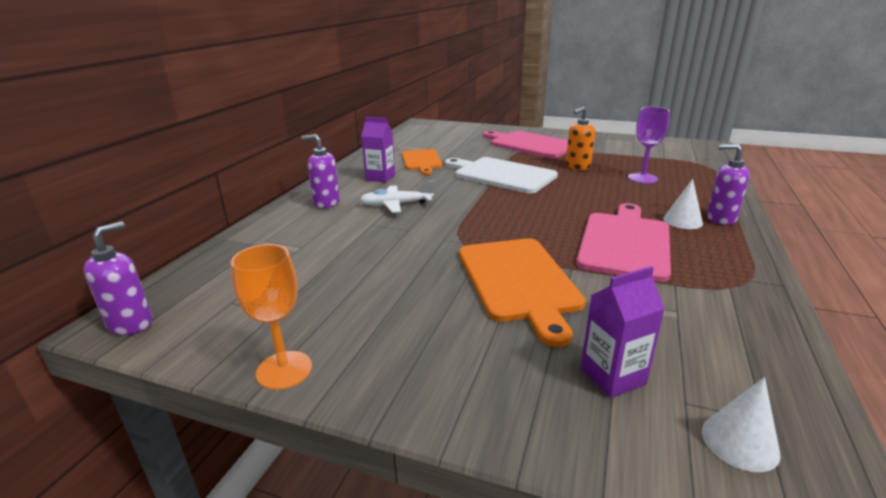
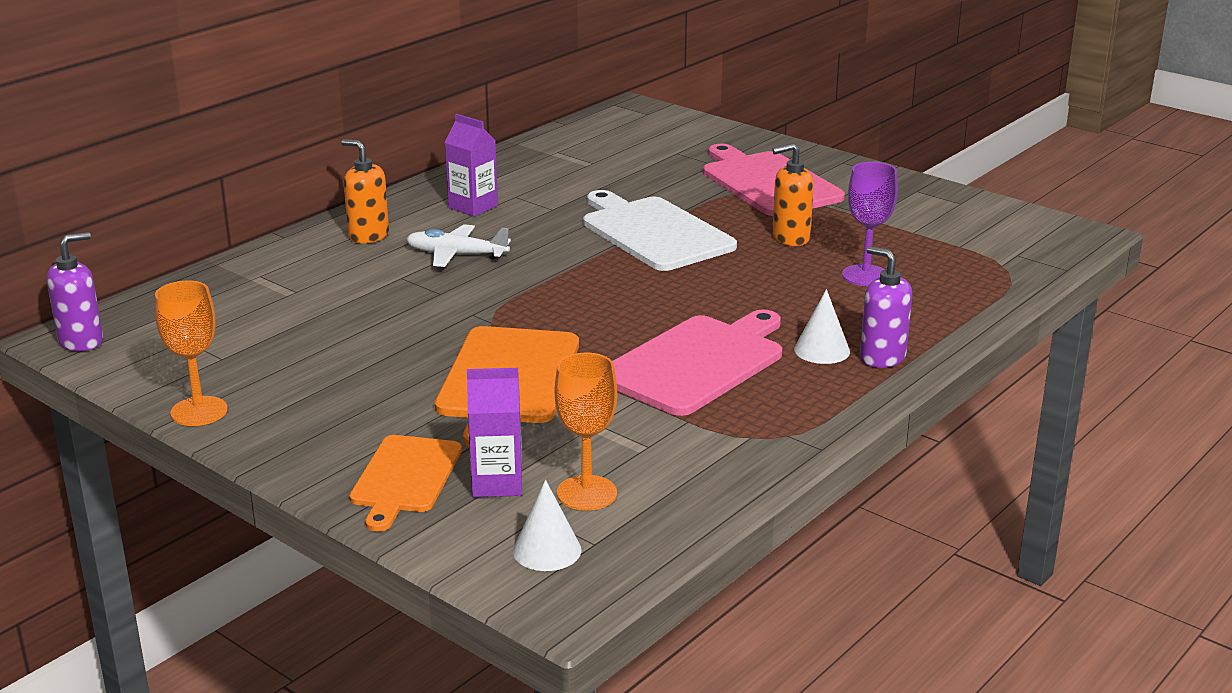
camera: 20 degrees right, 0 degrees up
purple soap dispenser [301,134,340,208] -> orange soap dispenser [341,139,389,244]
orange cutting board [402,149,442,175] -> orange cutting board moved to [349,435,462,532]
none -> orange goblet [555,353,617,511]

